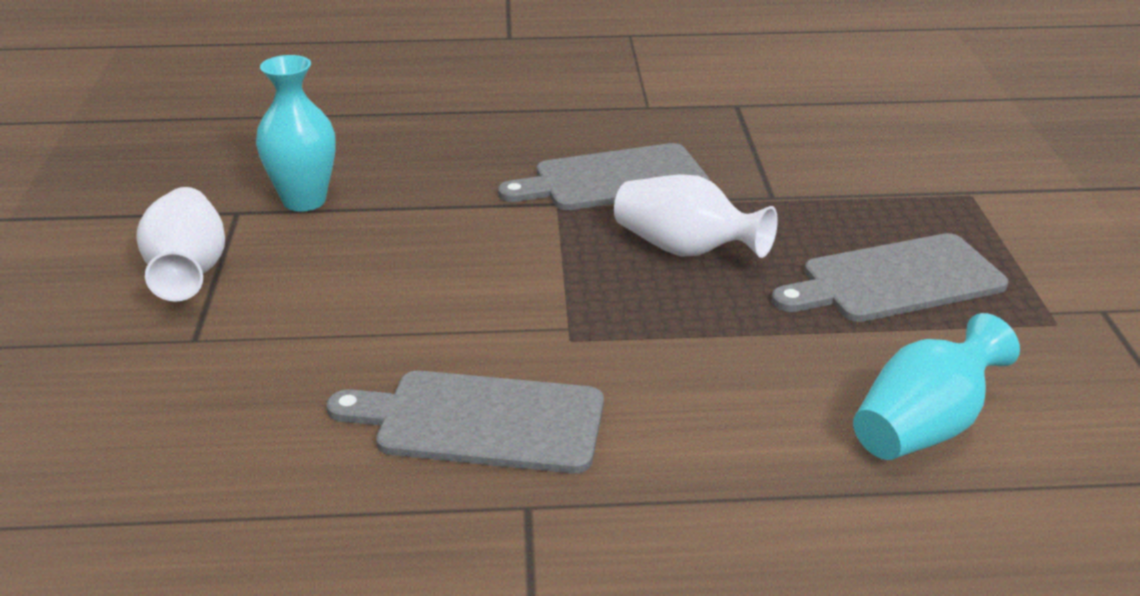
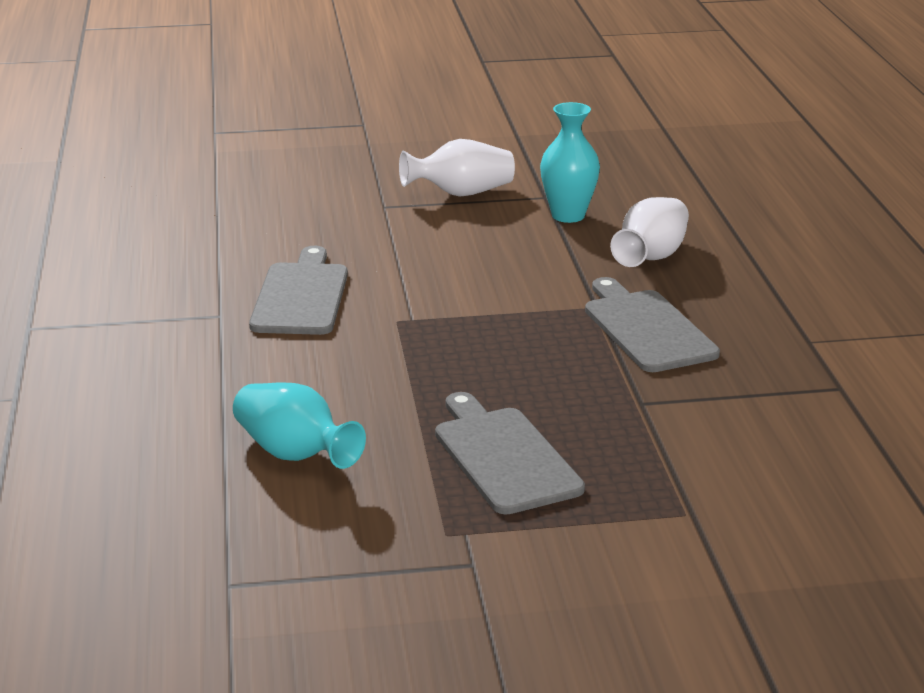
camera: 85 degrees right, 5 degrees down
white vase [614,174,778,258] -> white vase moved to [610,197,689,267]

